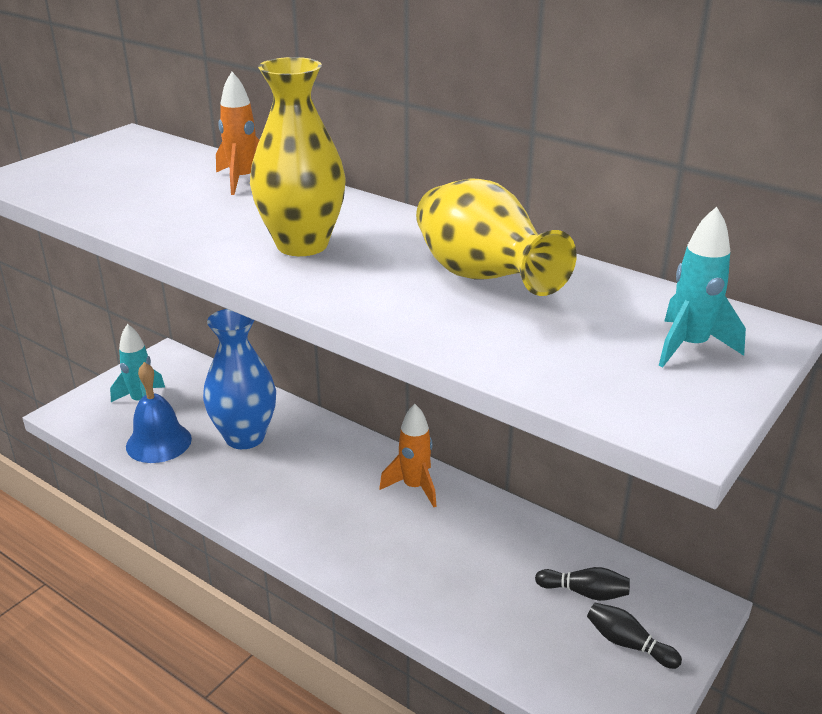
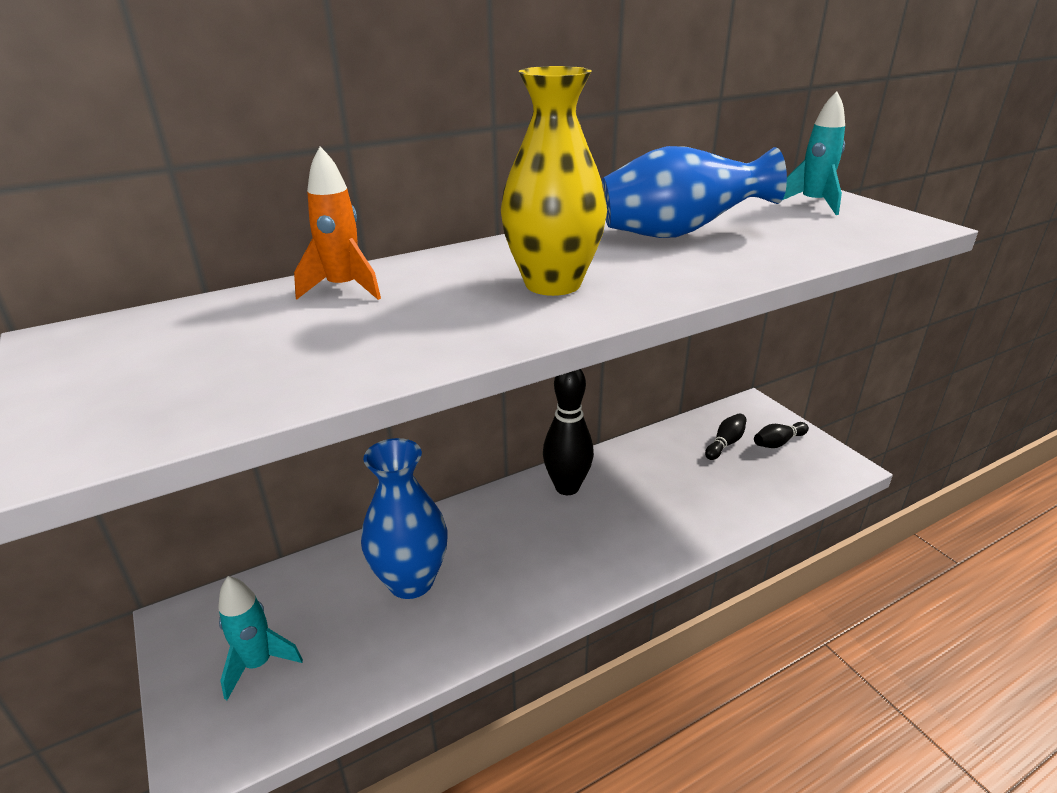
camera: 65 degrees left, 0 degrees up
blue bell [126,362,192,463] -> none
orange rocket [379,404,436,507] -> black bowling pin [543,369,594,495]
yellow vase [416,178,577,296] -> blue vase [602,146,787,238]

